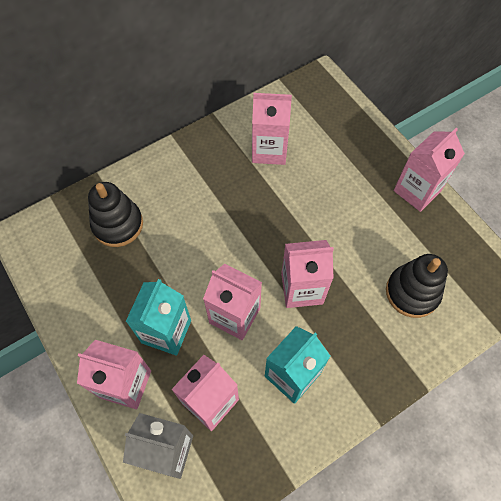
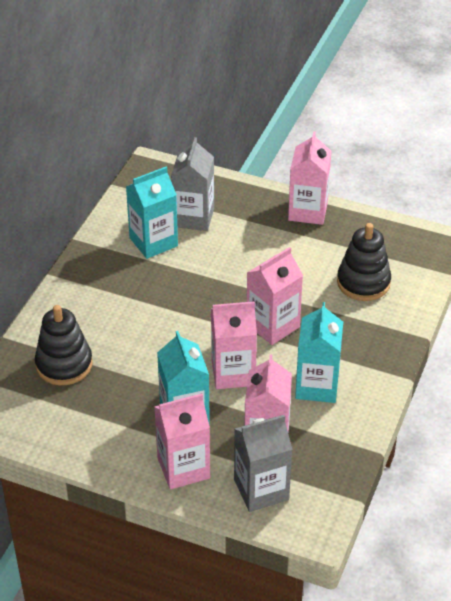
camera: 35 degrees left, 20 degrees down
pink carton [252,93,292,165] -> turquoise carton [126,167,178,259]
none -> grey carton [171,137,214,231]

